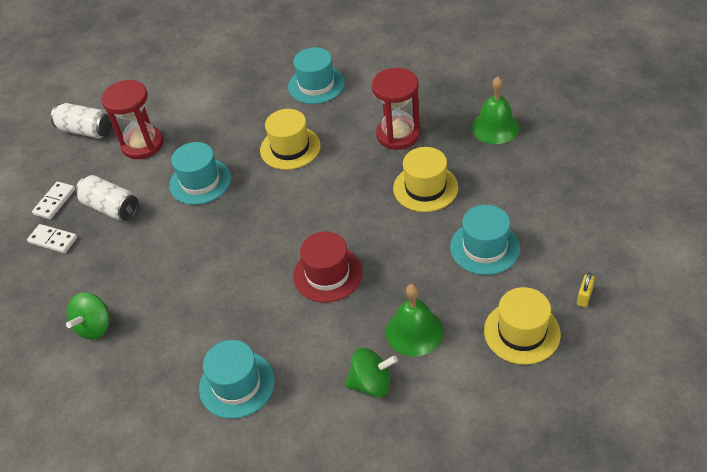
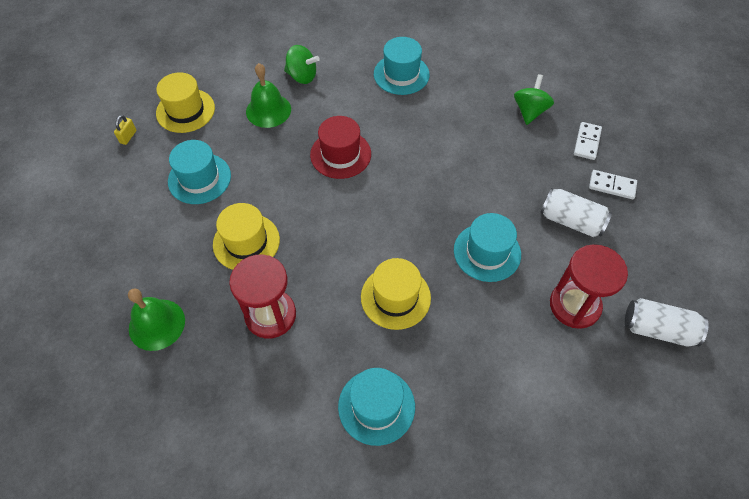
camera: 170 degrees right, 10 degrees up
white domino [32,181,75,219] -> white domino moved to [574,122,602,160]
green spinning top [345,348,398,397] -> green spinning top turned 150 degrees counterclockwise [284,45,320,84]

